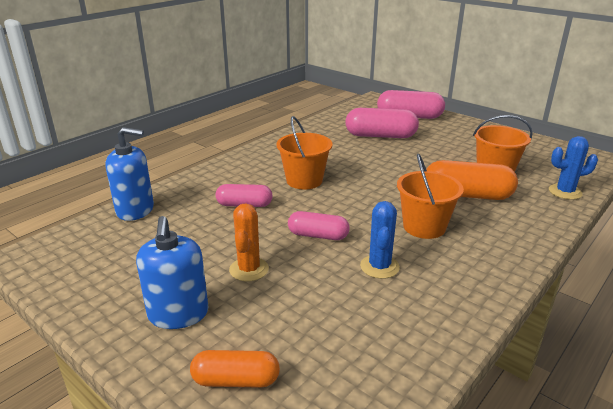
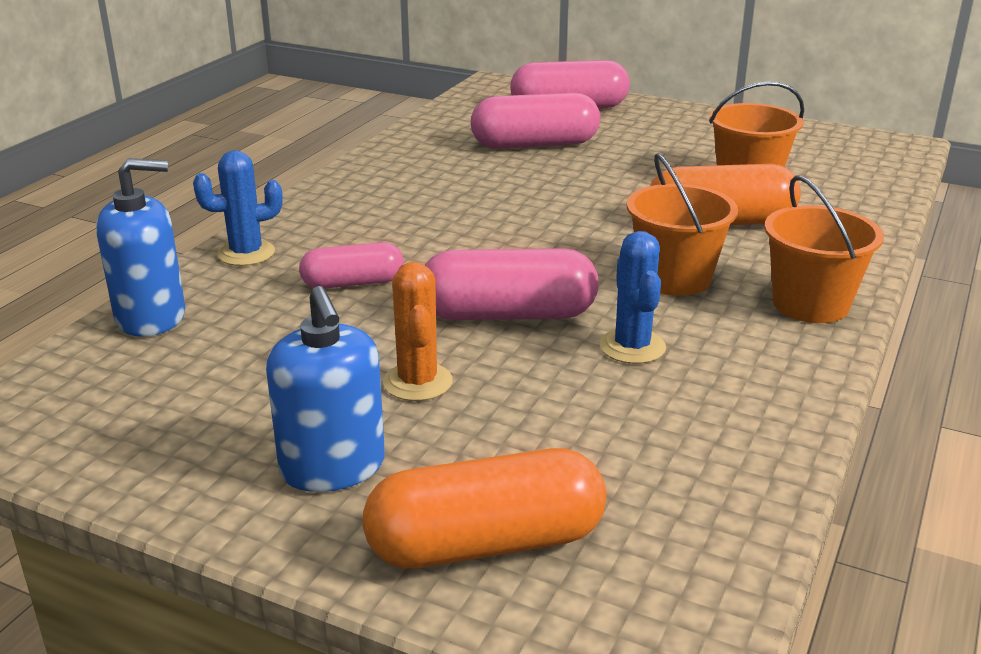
camera: 15 degrees left, 0 degrees up
orange capsule [190,350,280,388] -> orange capsule [363,448,606,569], size x1.63
orange bucket [276,116,333,190] -> orange bucket moved to [764,176,884,323]
pink capsule [288,211,350,240] -> pink capsule [425,248,599,320], size x1.63
blue cactus [549,136,598,200] -> blue cactus moved to [193,150,283,266]

